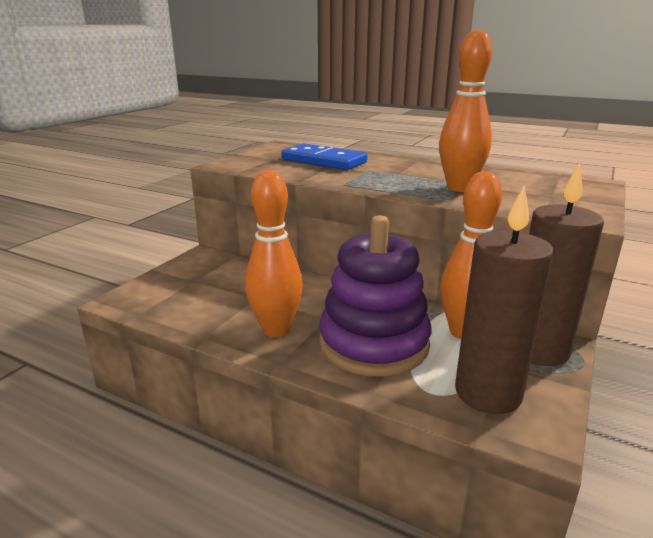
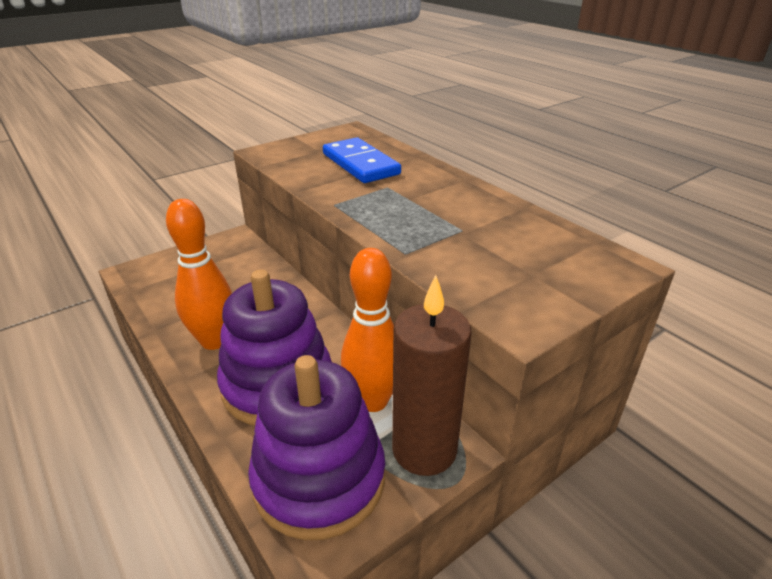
camera: 25 degrees right, 10 degrees up
orange bowling pin [439,29,492,192] -> none
brown candle [455,186,554,414] -> purple stacking toy [248,355,385,540]

